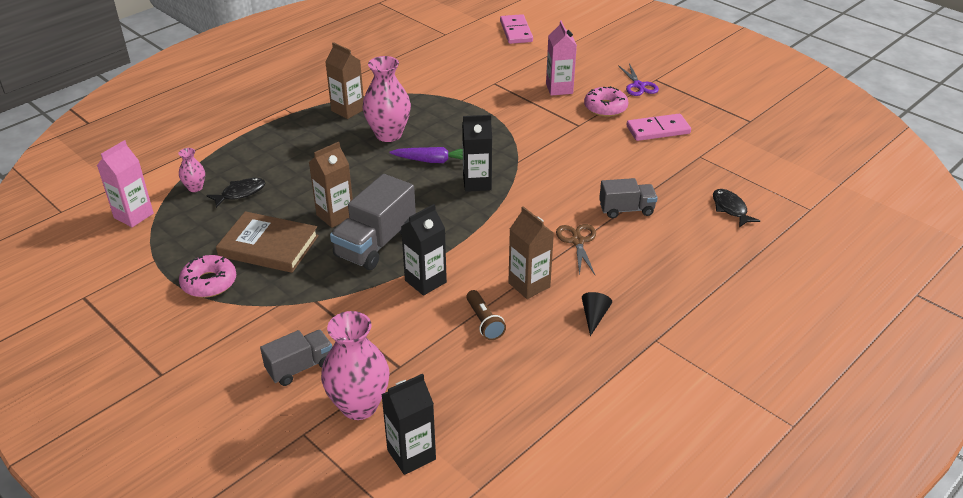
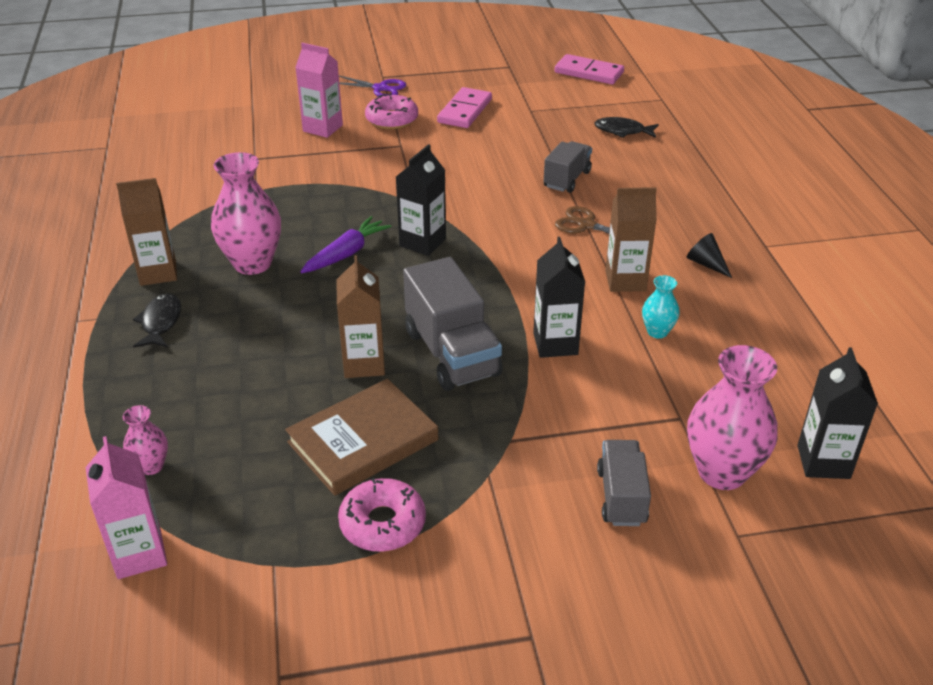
camera: 55 degrees left, 0 degrees up
black fish [206,178,265,208] -> black fish moved to [133,293,181,348]
brown flashlight [466,290,506,340] -> turquoise vase [642,275,680,339]
pink domino [500,14,533,44] -> pink domino moved to [554,54,624,84]

